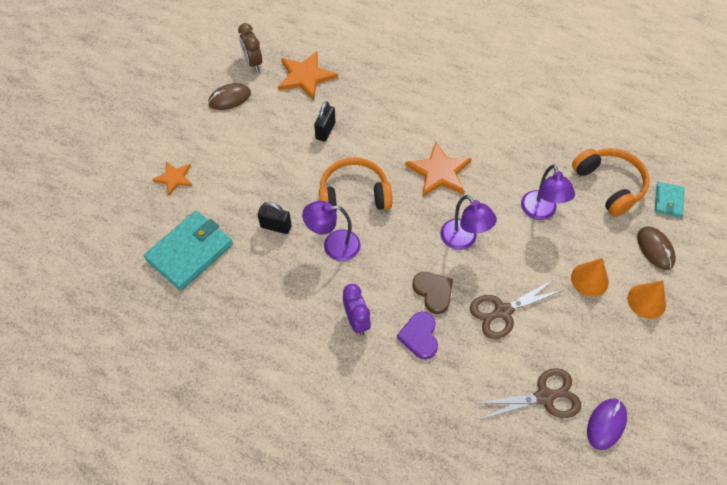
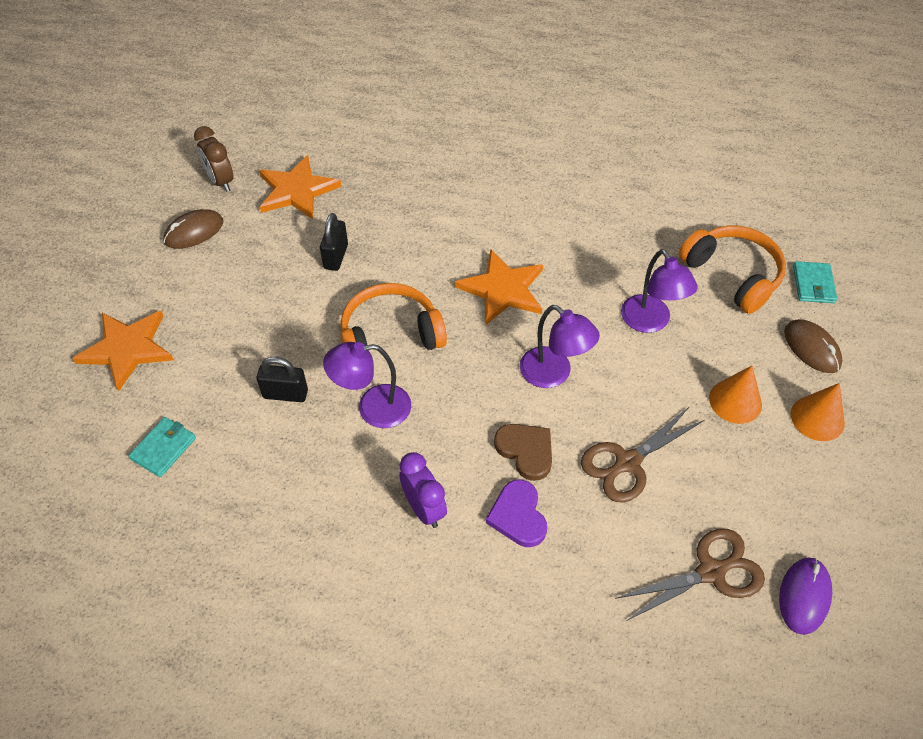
camera: 10 degrees left, 5 degrees down
turquoise wallet [144,211,233,290] -> turquoise wallet [128,417,196,477], size x0.52
orange star [152,162,192,196] -> orange star [72,311,174,391], size x1.66

